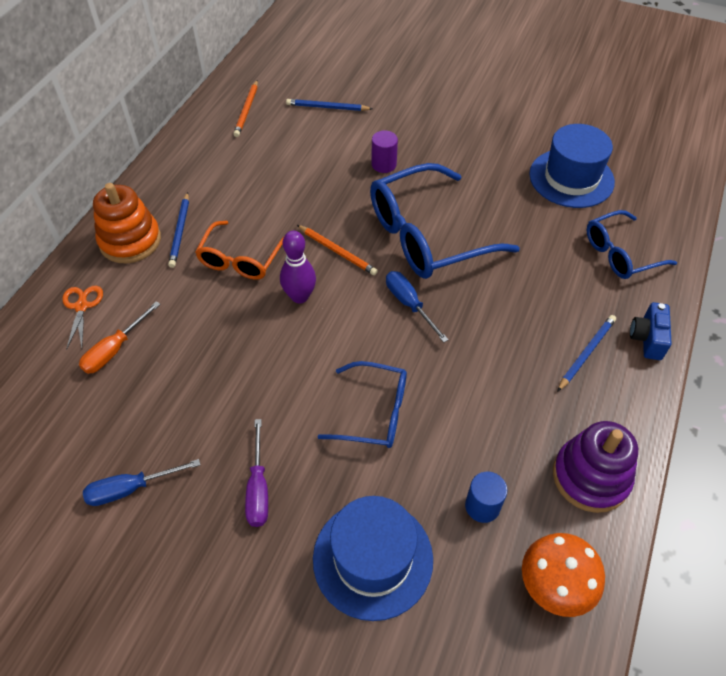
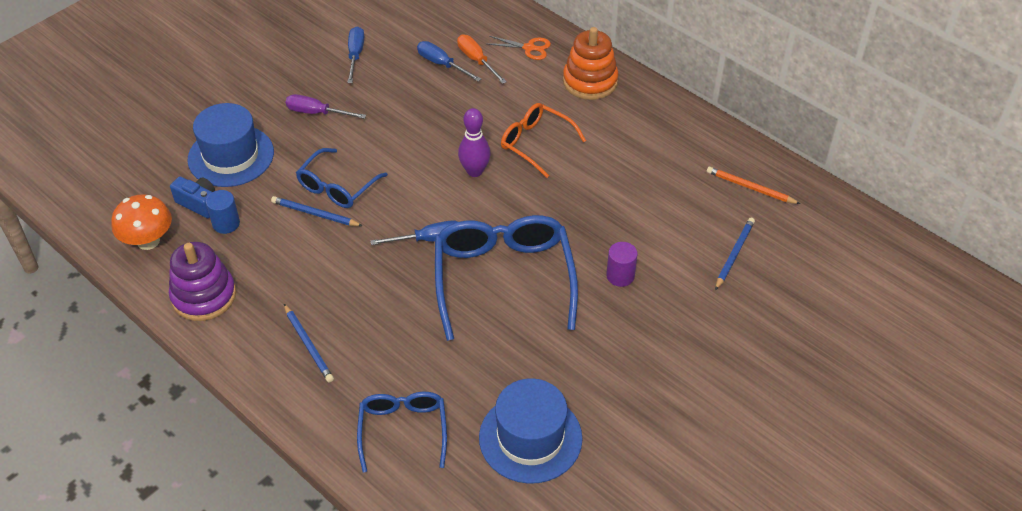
camera: 110 degrees right, 5 degrees down
blue pencil [168,192,189,268] -> blue pencil moved to [271,196,363,226]
orange pencil [297,225,378,275] -> none
blue camera [630,302,672,360] -> blue camera moved to [170,176,215,218]
none -> blue screwdriver [417,41,481,82]

